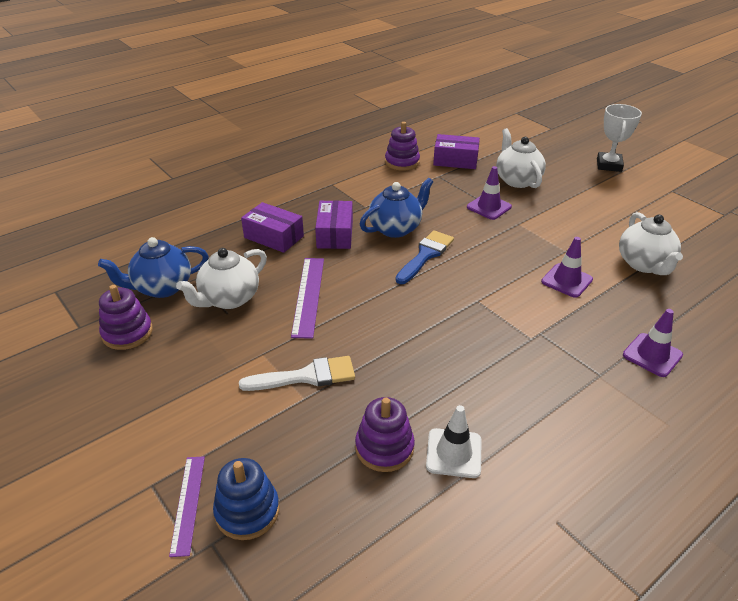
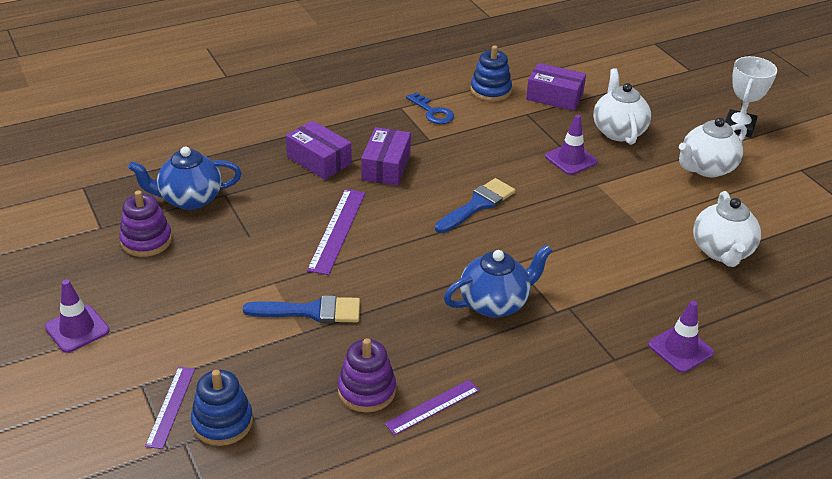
camera: 10 degrees right, 0 degrees up
white teapot [176,248,267,309] -> white teapot moved to [679,117,747,177]
white brush [239,356,355,391] -> blue brush [243,295,360,323]
blue teapot [360,178,434,238] -> blue teapot moved to [444,245,552,318]
purple stacking toy [385,122,420,171] -> blue stacking toy [470,45,512,102]
white traffic cone [426,405,481,478] -> purple ruler [384,380,479,435]
purple traffic cone [541,237,593,298] -> purple traffic cone moved to [45,280,110,353]
none -> blue key [406,92,454,124]

